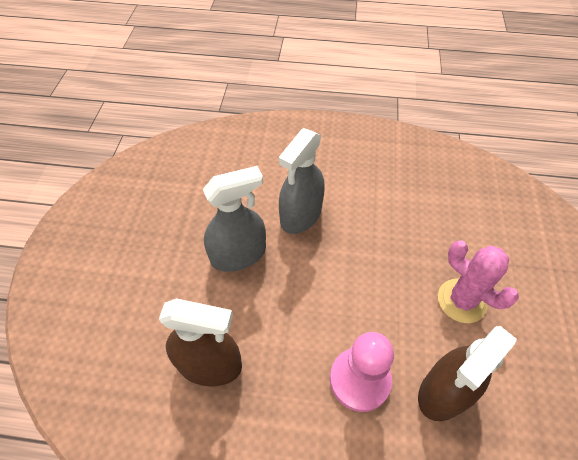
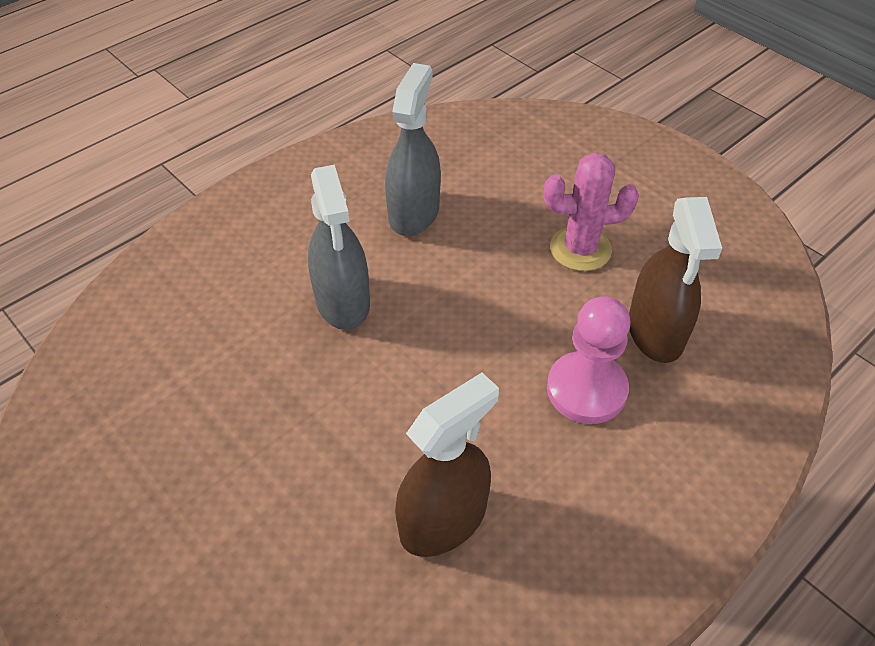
camera: 50 degrees left, 5 degrees down
grey spray bottle [203,166,266,272] -> grey spray bottle moved to [385,63,441,236]

